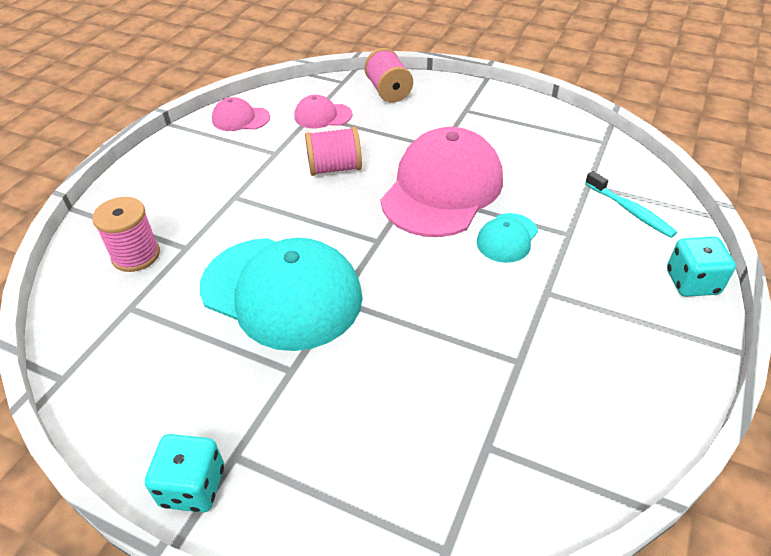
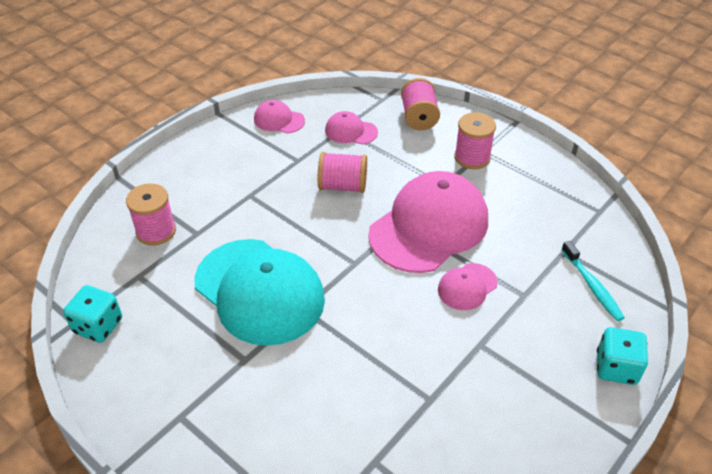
camera: 15 degrees right, 0 degrees up
turquoise dice [145,434,224,513] -> turquoise dice moved to [63,285,122,343]
turquoise cap [477,213,538,263] -> pink cap [438,263,498,310]
none -> pink spool [454,112,496,169]

